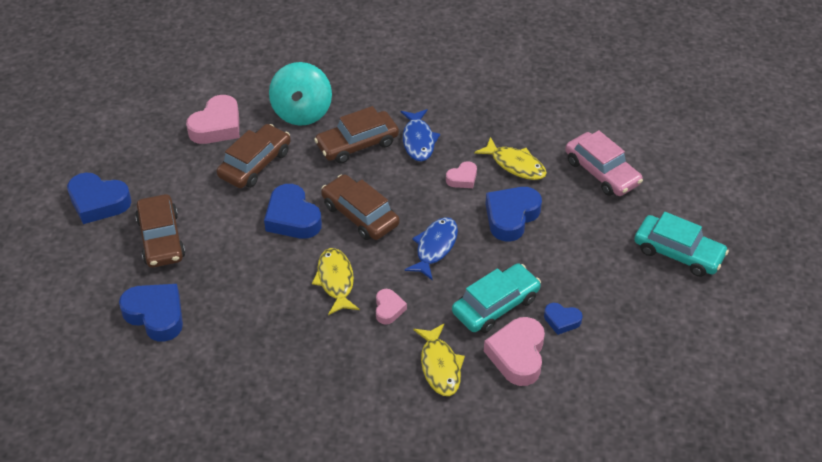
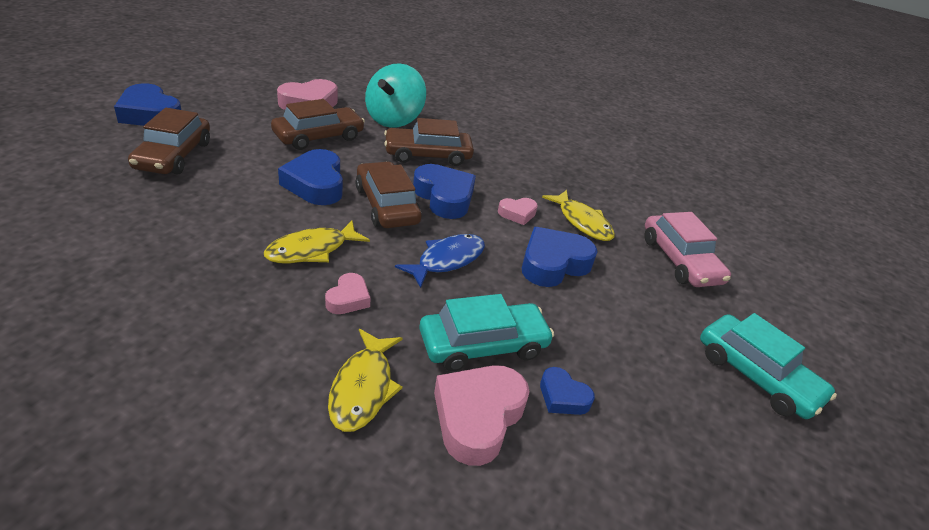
camera: 15 degrees right, 10 degrees down
blue heart [119,284,183,342] -> blue heart moved to [413,164,476,219]
yellow fish [312,248,359,315] -> yellow fish turned 135 degrees counterclockwise [264,220,370,263]
blue fish [401,109,440,162] -> none

